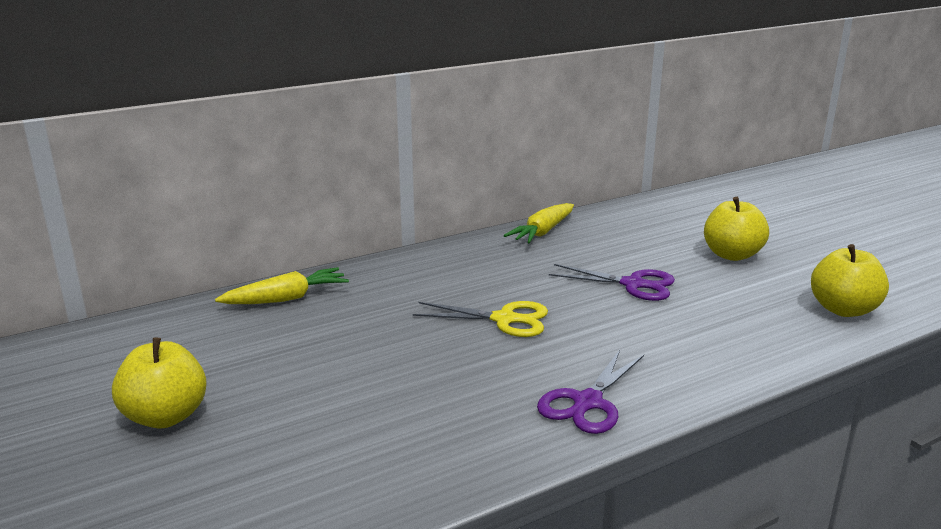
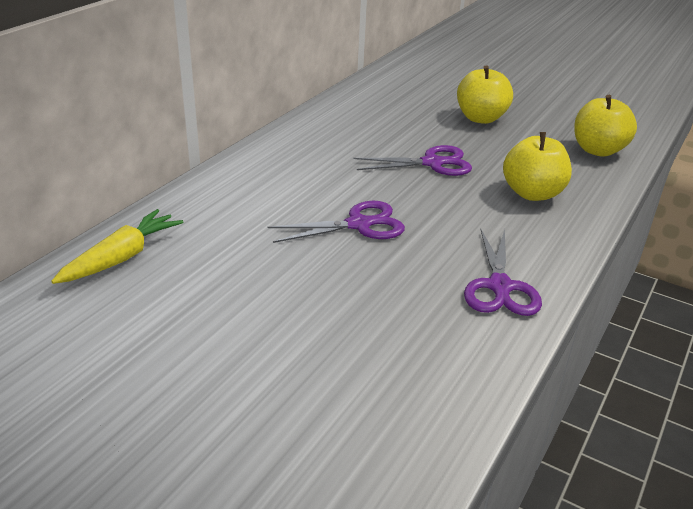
camera: 30 degrees left, 10 degrees up
yellow apple [112,338,207,429] -> yellow apple moved to [503,132,572,201]
yellow scissors [413,301,548,337] -> purple scissors [267,201,405,243]
yellow carrot [504,203,574,243] -> none

